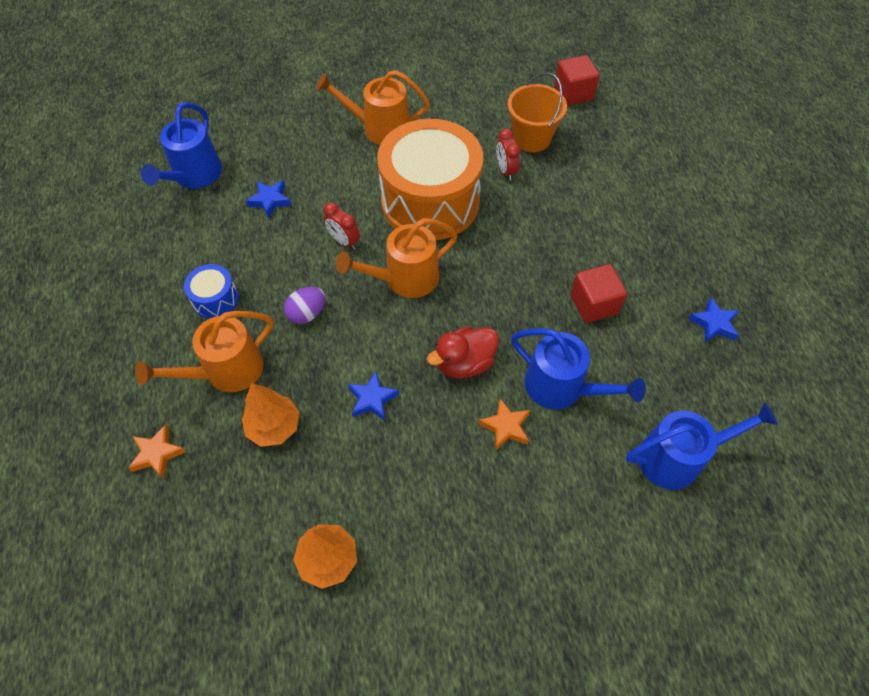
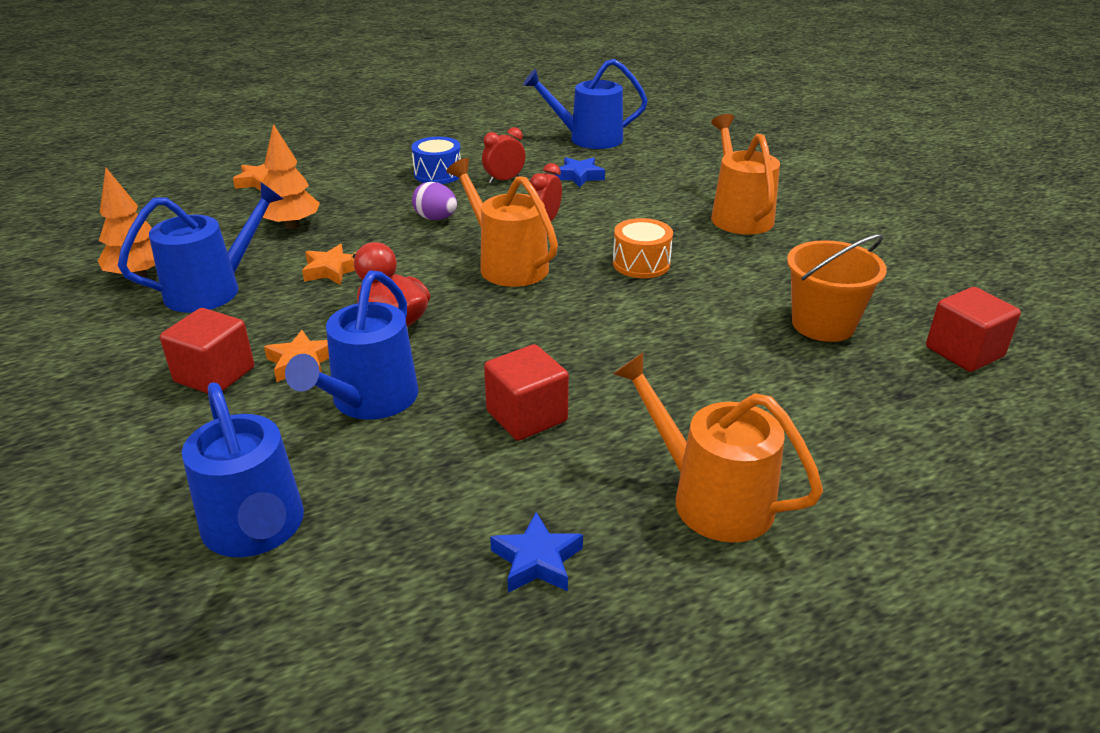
camera: 75 degrees right, 25 degrees down
orange watering can [135,311,273,392] -> orange watering can moved to [613,352,823,542]
blue star [348,372,399,421] -> orange star [302,244,355,285]
orange drum [377,119,483,240] -> orange drum [613,218,673,278], size x0.43
red clock [496,129,520,180] -> red clock moved to [482,127,525,184]
none -> blue watering can [118,182,283,313]
none -> red cube [160,308,254,394]

